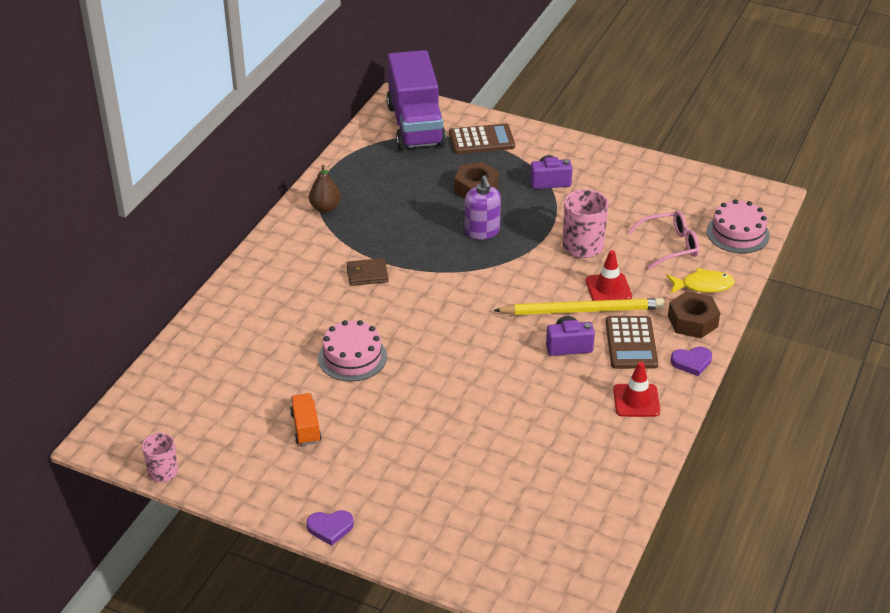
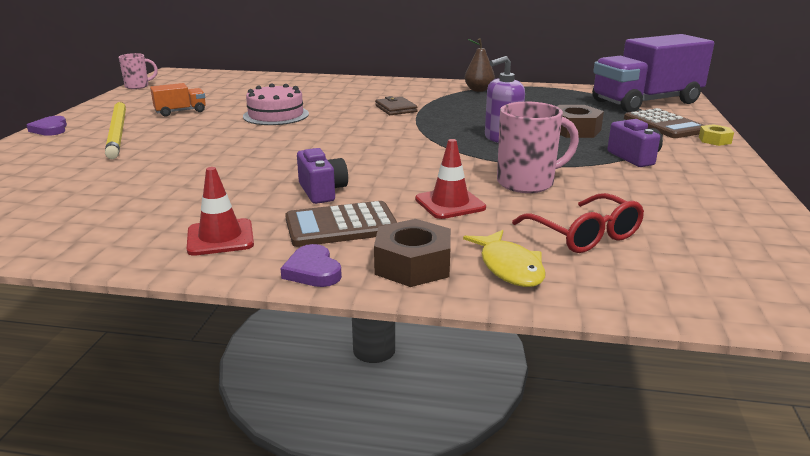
camera: 75 degrees right, 15 degrees down
yellow pencil [493,298,664,315] -> yellow pencil moved to [105,101,126,159]
pink glasses [627,211,699,269] -> red glasses [512,193,644,253]
pink cake [707,199,770,253] -> none
none -> yellow nut [699,124,734,146]

